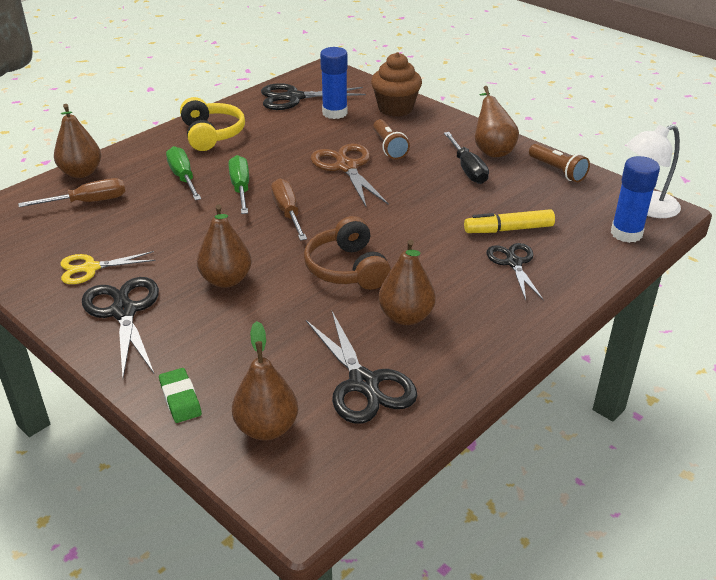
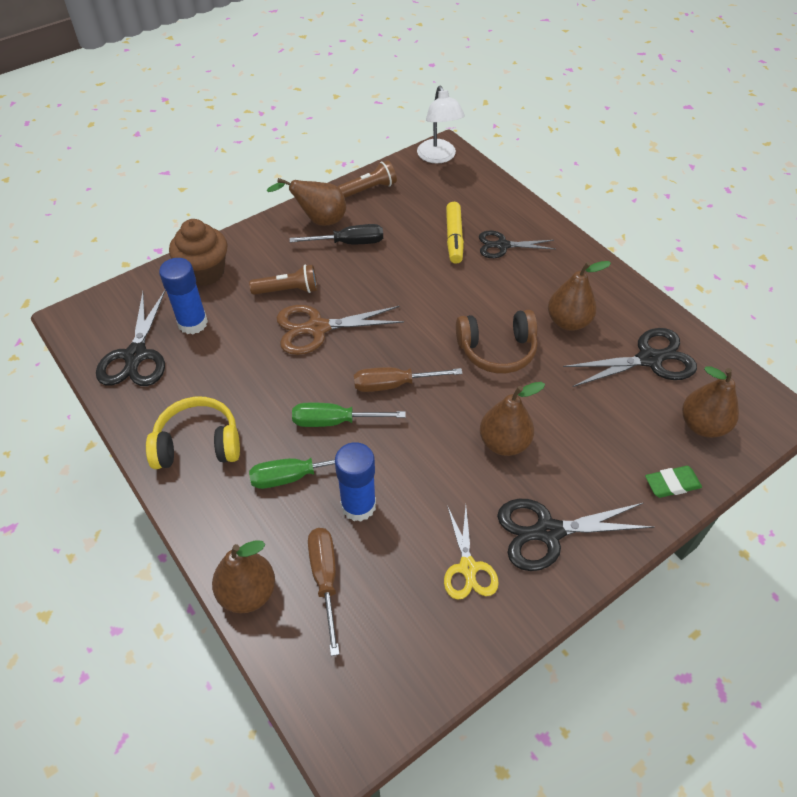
camera: 80 degrees left, 15 degrees up
blue glue stick [611,156,660,243] -> blue glue stick moved to [335,442,376,522]

